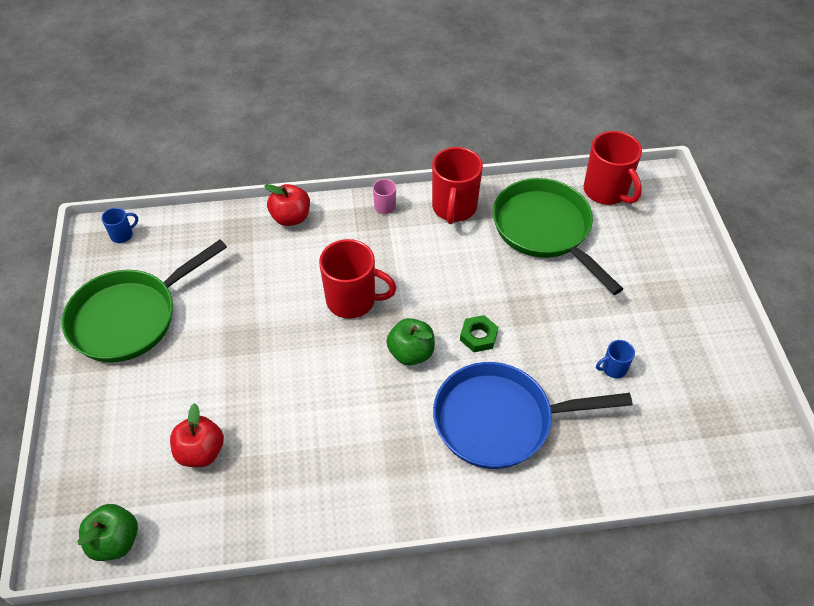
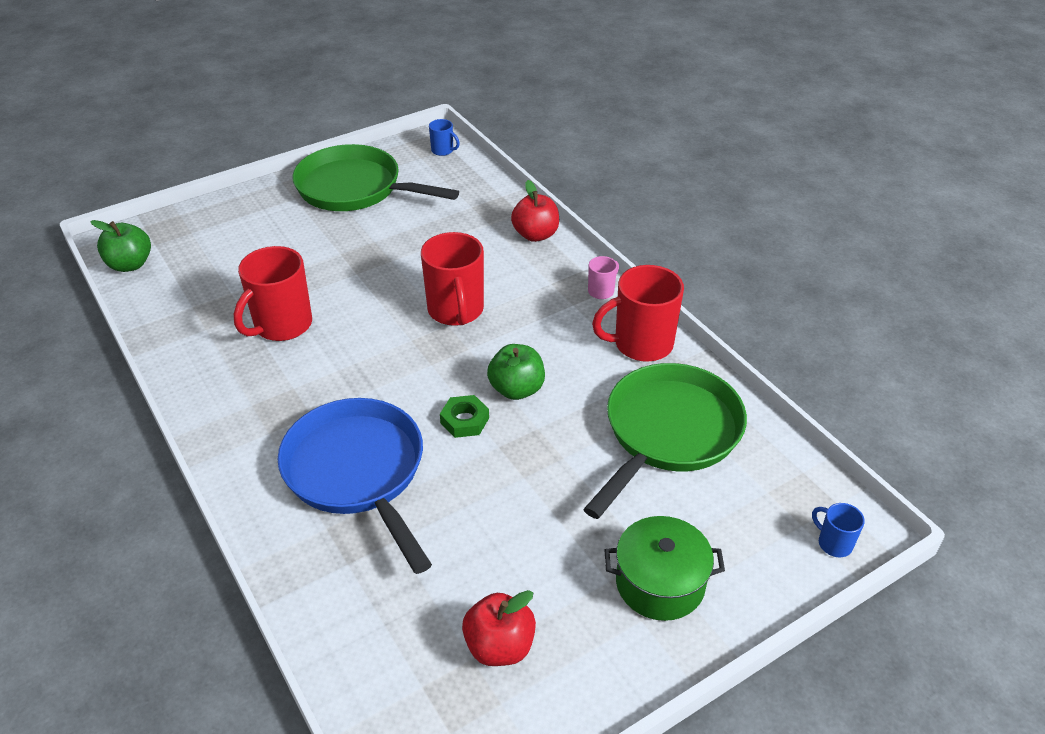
camera: 65 degrees right, 10 degrees down
red apple [170,403,224,467] -> red apple moved to [462,590,536,666]
green apple [386,318,435,365] -> green apple moved to [487,344,545,400]
red mug [583,131,642,205] -> red mug moved to [234,246,312,341]
blue mug [596,340,635,378] -> blue mug moved to [812,503,865,557]
none -> green pot [604,516,725,621]

